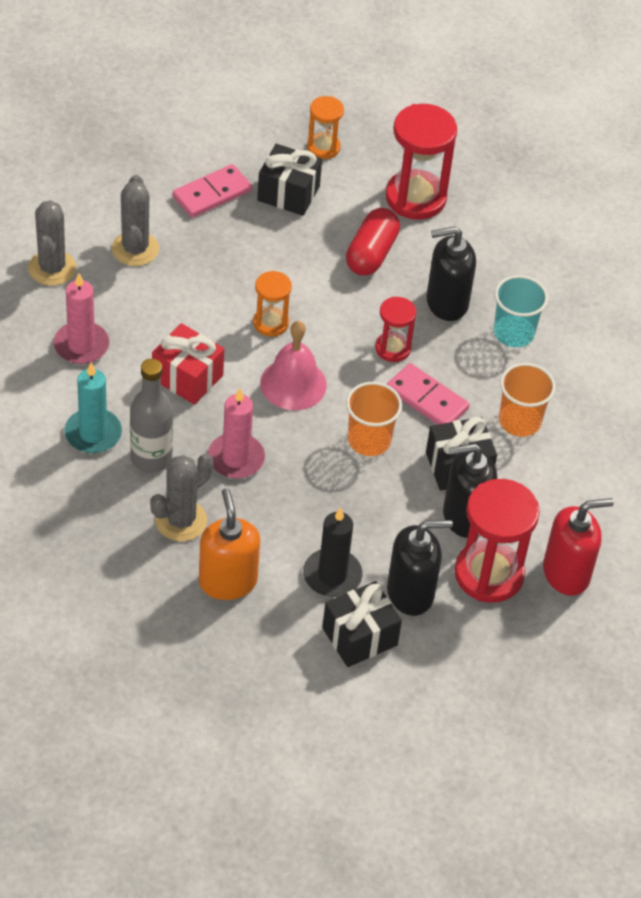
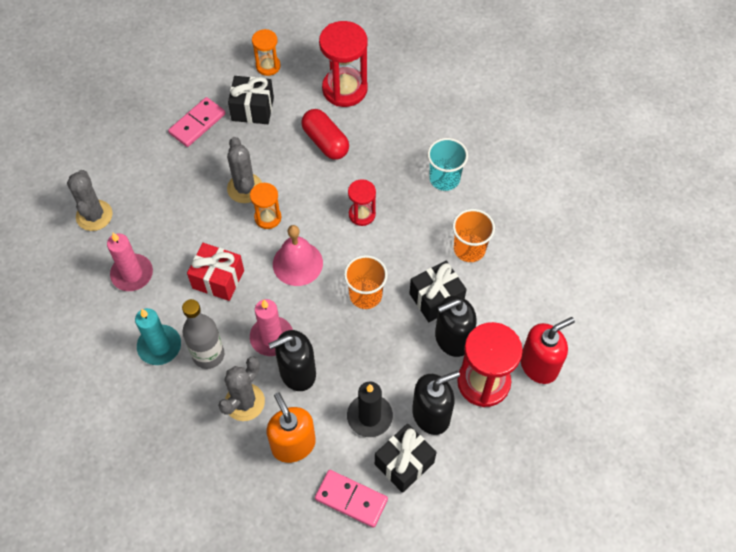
camera: 10 degrees left, 10 degrees up
grey cactus [112,175,159,266] -> grey cactus moved to [227,137,262,203]
red capsule [346,208,400,276] -> red capsule turned 45 degrees counterclockwise [301,109,349,160]
pink domino [387,363,470,425] -> pink domino moved to [315,470,388,528]
black soap dispenser [426,226,476,321] -> black soap dispenser moved to [268,330,316,391]

